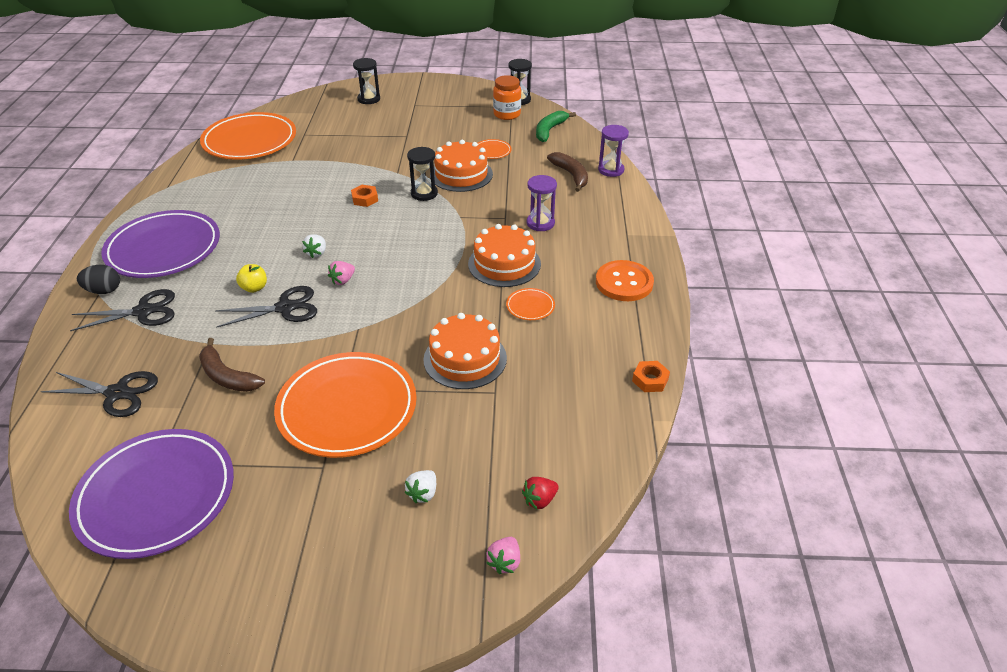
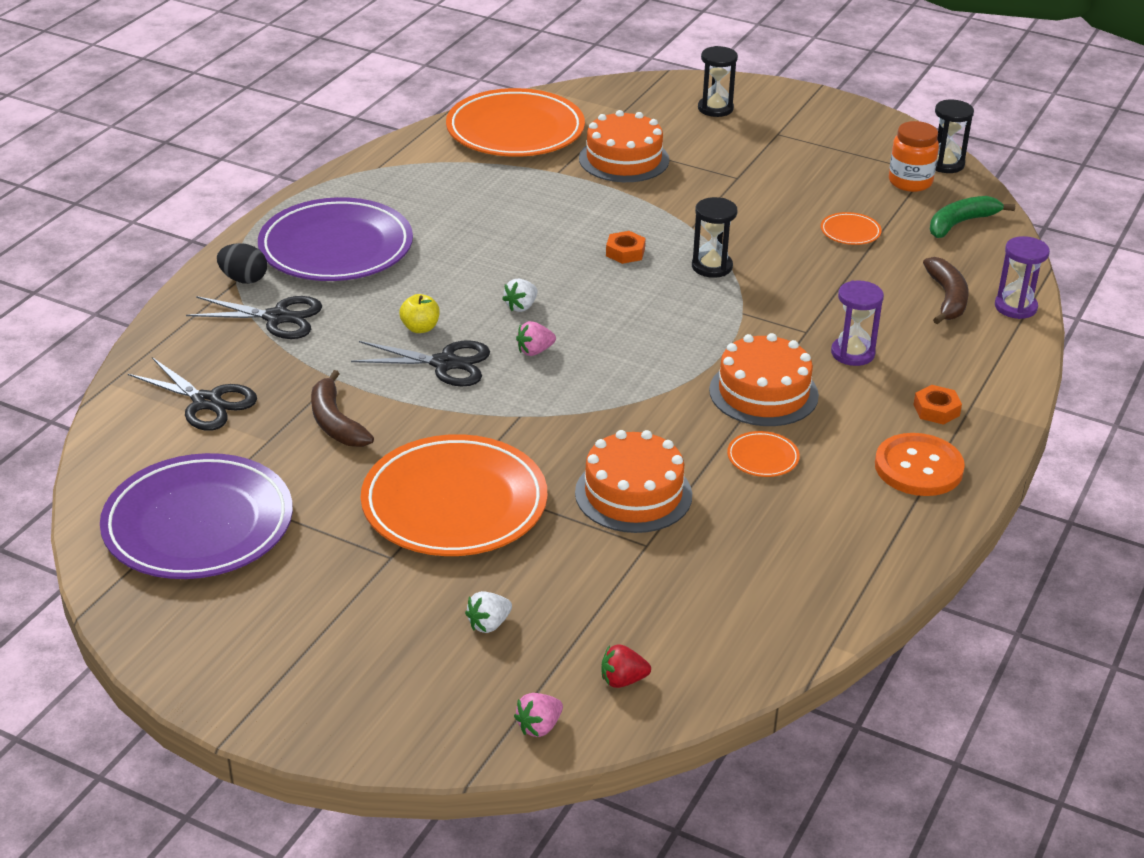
camera: 25 degrees right, 5 degrees down
orange cake [430,140,493,192] -> orange cake moved to [579,110,669,182]
orange nut [632,361,670,392] -> orange nut moved to [913,385,962,425]

